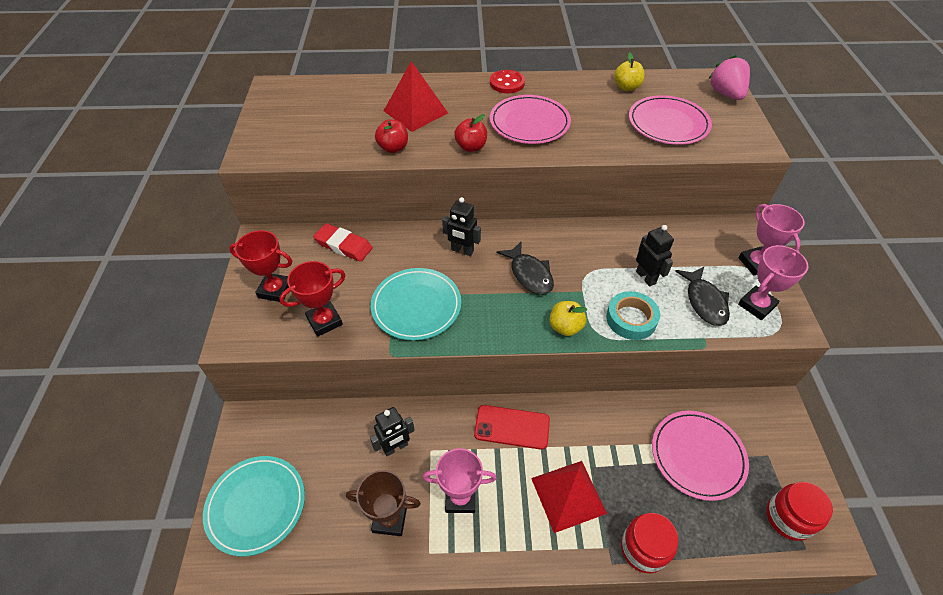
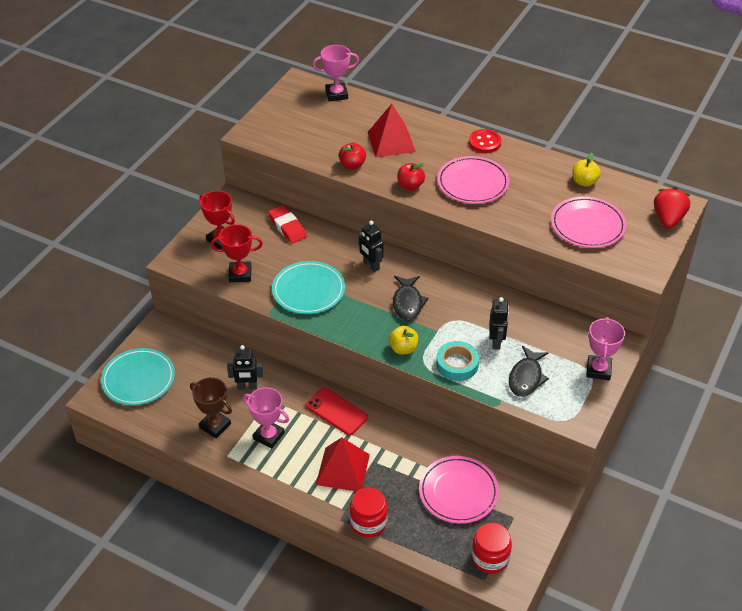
camera: 30 degrees right, 5 degrees down
pink strawberry [708,55,750,100] -> red strawberry [654,187,690,228]
pink trophy [738,245,808,320] -> pink trophy moved to [312,45,359,101]

